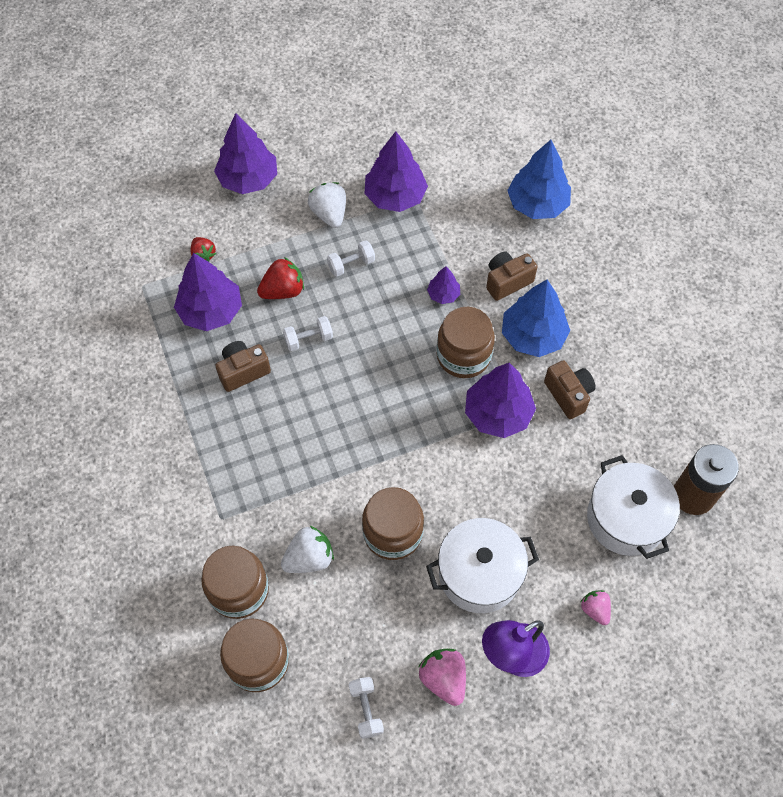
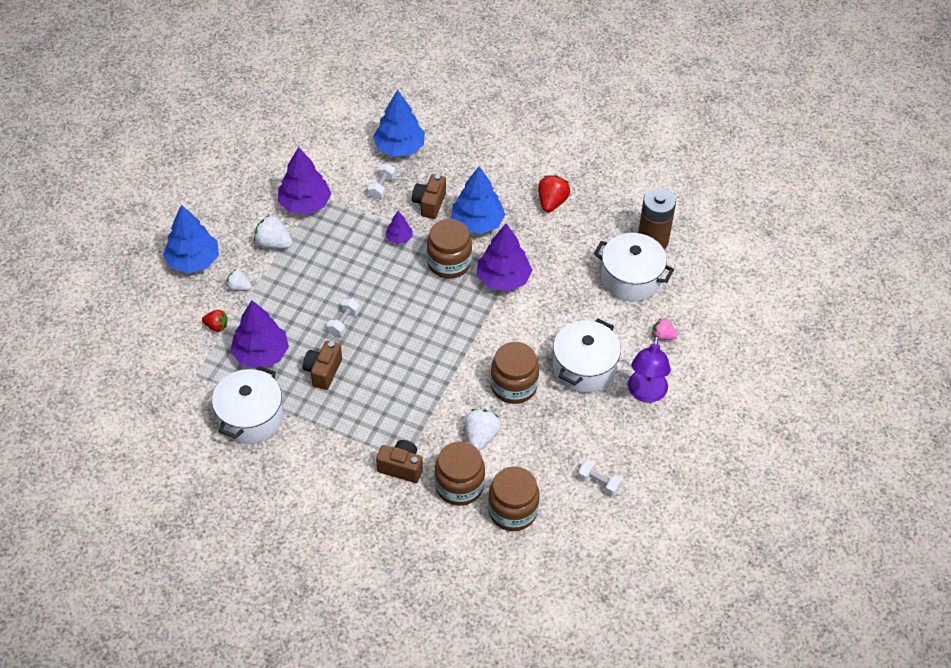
camera: 45 degrees left, 10 degrees down
purple tree [214,113,277,194] -> blue tree [163,205,219,273]
red strawberry [257,257,304,299] -> red strawberry moved to [538,175,570,212]
white dumbbell [327,240,375,277] -> white dumbbell moved to [368,164,396,199]
pink strawberry [418,648,466,706] -> none
brown camera [544,360,596,419] -> brown camera moved to [376,440,423,483]
none -> white pot [212,366,283,444]
none -> white strawberry [226,269,252,291]

